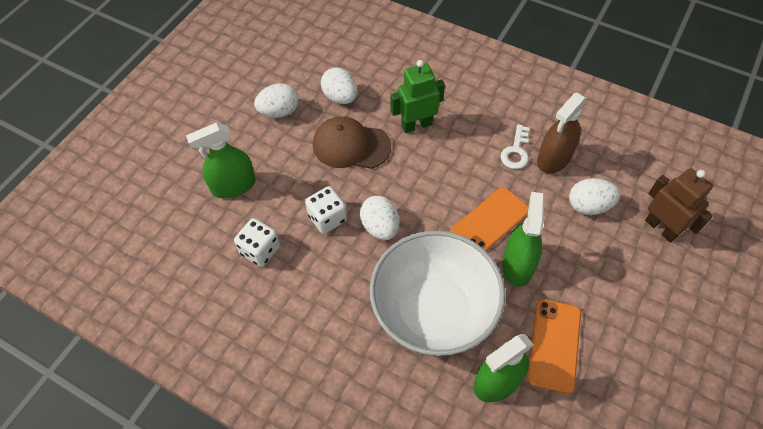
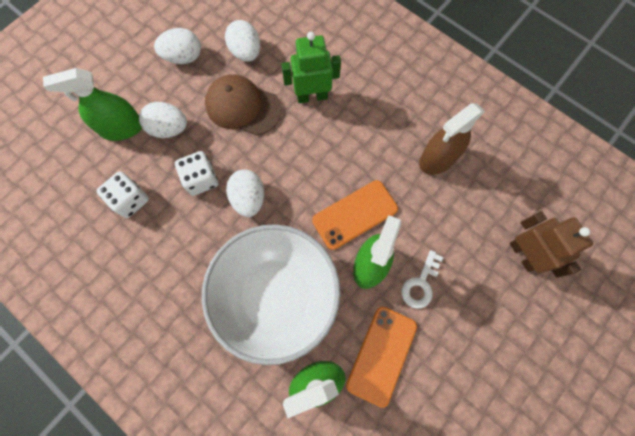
camera: 10 degrees right, 15 degrees up
white key [501,124,530,169] -> white key moved to [402,250,443,309]
white egg [569,178,620,215] -> white egg moved to [139,102,187,138]

